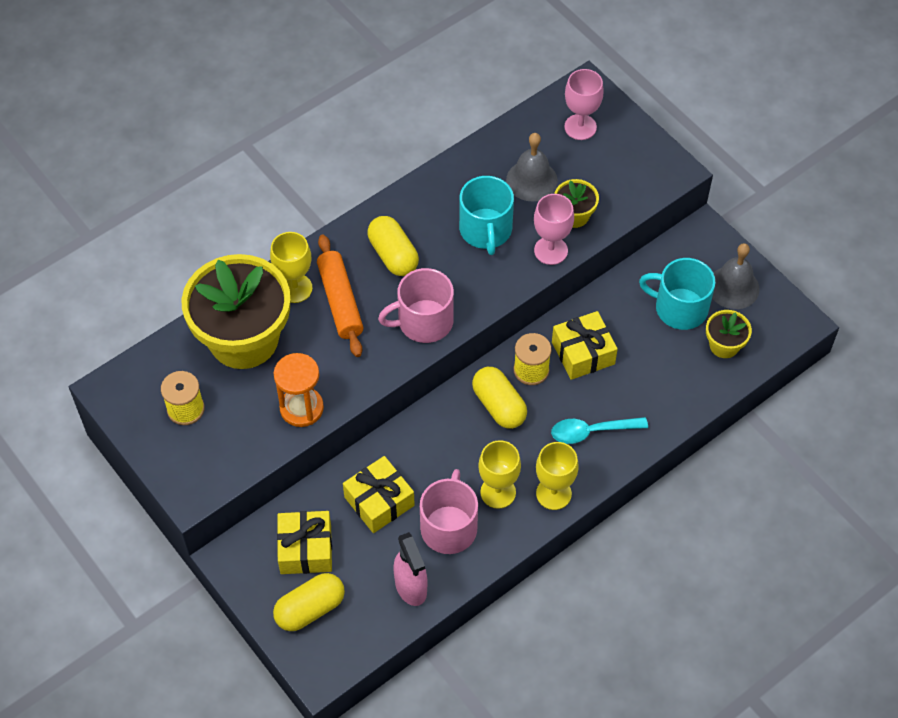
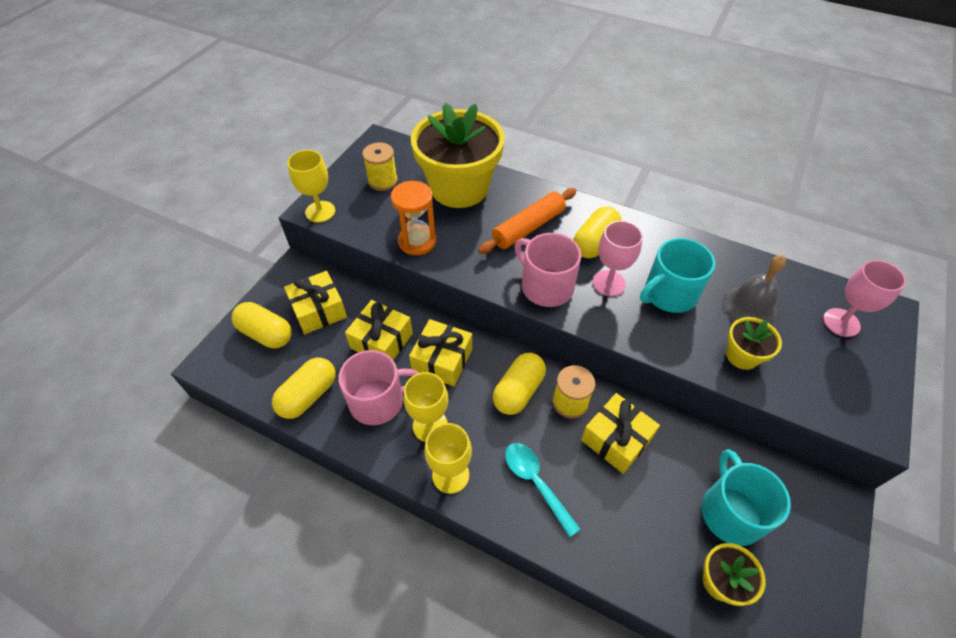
camera: 65 degrees right, 5 degrees down
yellow goblet [270,232,313,303] -> yellow goblet moved to [287,150,335,223]
pink spray bottle [394,532,427,606] -> yellow capsule [272,358,336,419]
pink goblet [534,194,574,265] -> pink goblet moved to [593,221,643,296]
grey bell [712,243,759,309] -> none
none -> yellow gift [409,319,472,386]

